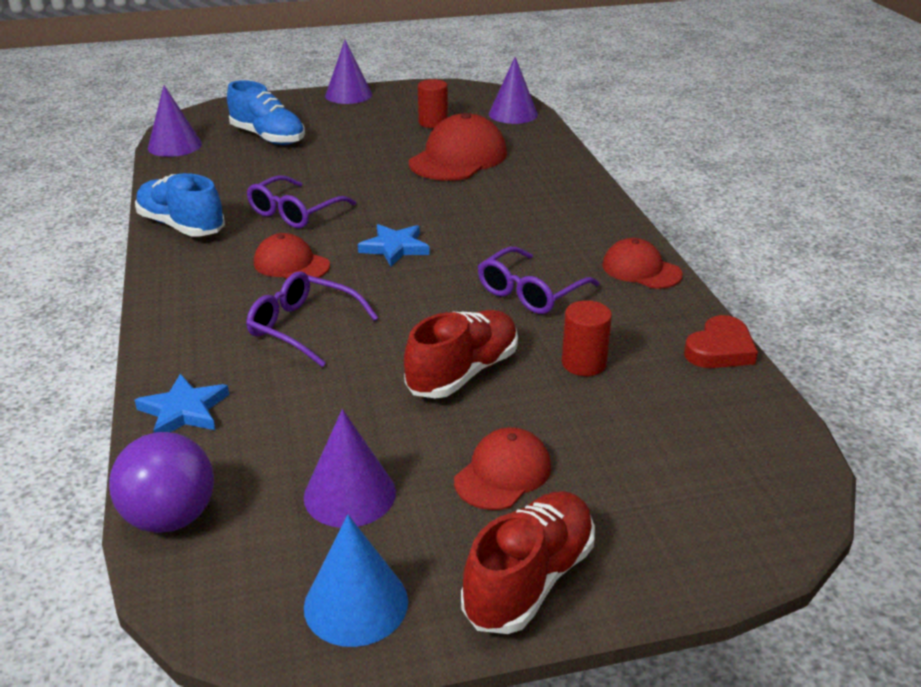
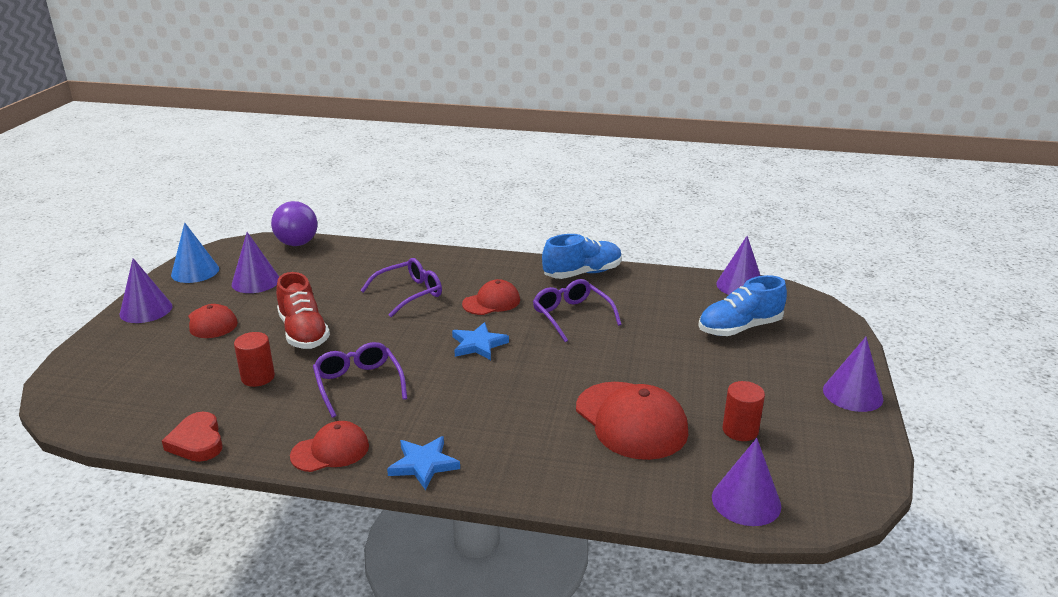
camera: 115 degrees right, 5 degrees down
blue star [135,374,229,433] -> blue star moved to [387,436,460,490]
red shoe [461,491,595,634] -> purple cone [120,258,172,323]

